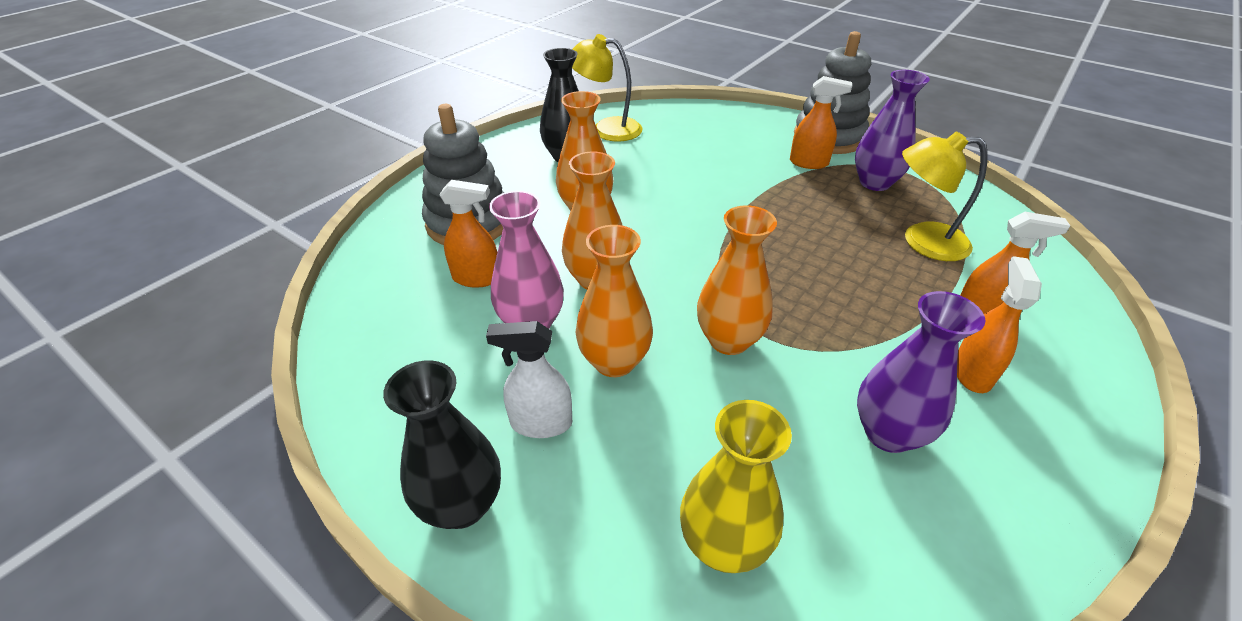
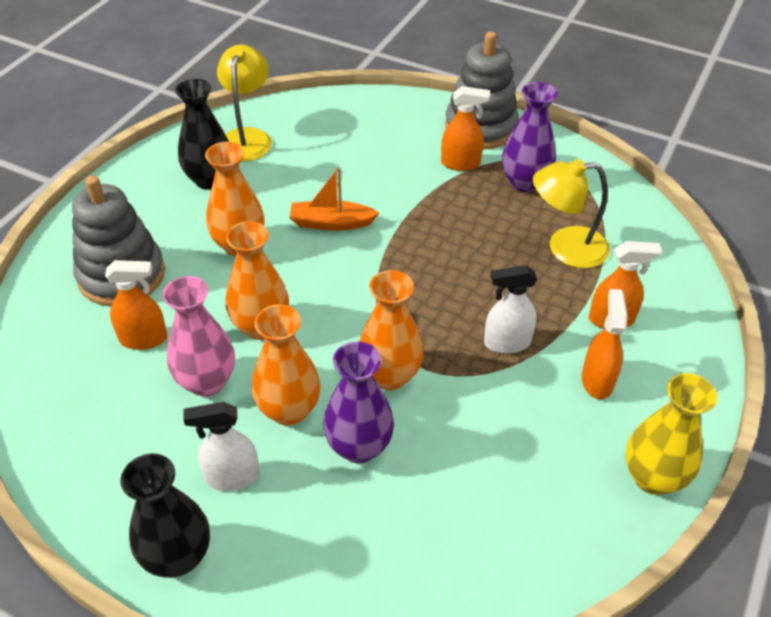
camera: 10 degrees left, 5 degrees up
yellow lamp [572,34,643,142] -> yellow lamp turned 90 degrees clockwise [217,45,272,162]
yellow vase [680,400,792,573] -> yellow vase moved to [626,373,718,495]
purple vase [857,291,986,453] -> purple vase moved to [323,341,394,463]
none -> orange boat [290,167,379,230]
none -> white spray bottle [484,265,537,354]

